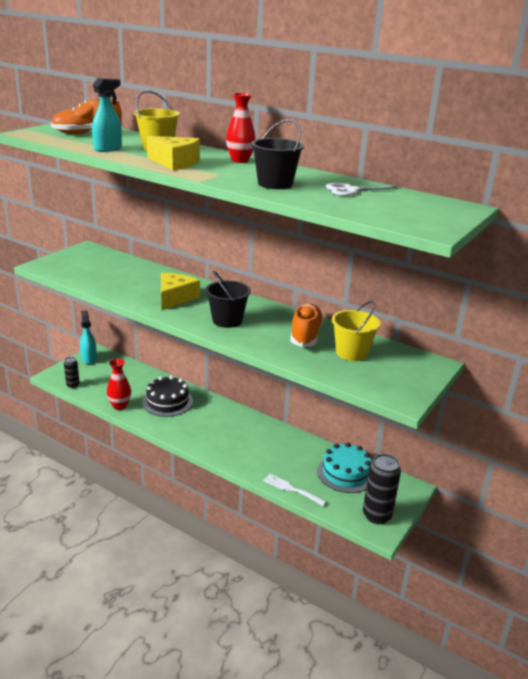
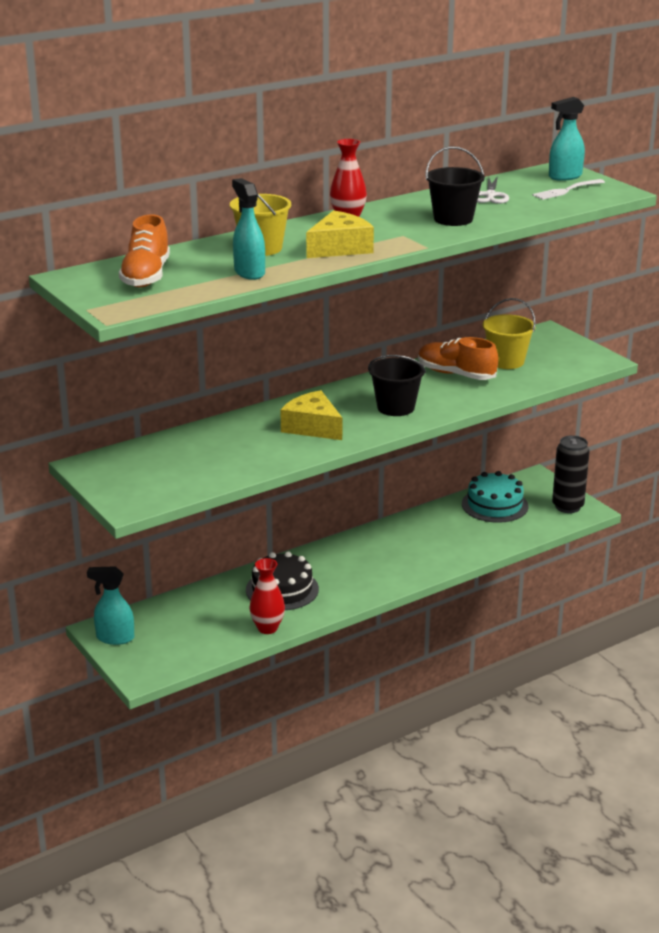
camera: 65 degrees left, 0 degrees up
black can [64,357,80,388] -> none
white fork [263,474,327,506] -> white fork moved to [532,179,605,200]
none -> turquoise spray bottle [549,97,585,181]

